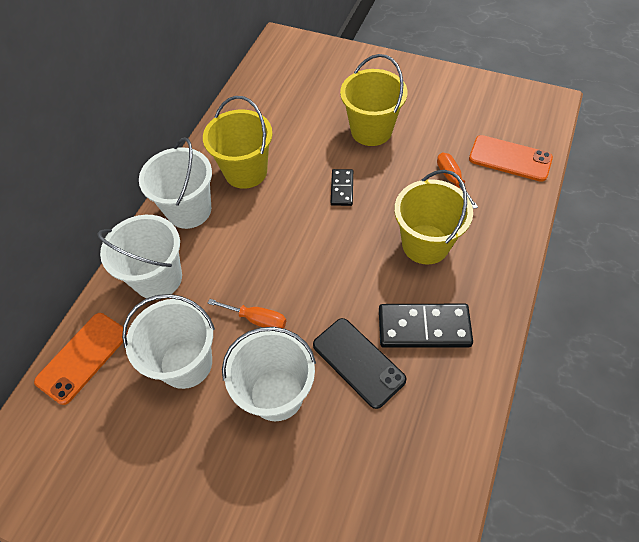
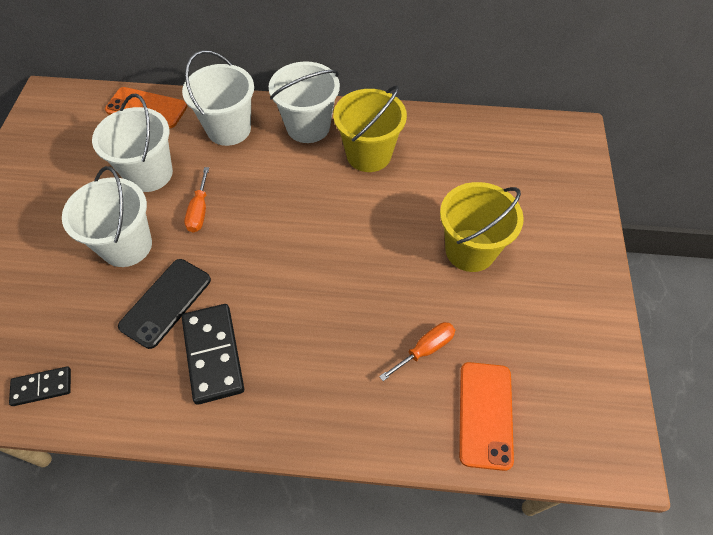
camera: 70 degrees right, 0 degrees up
black domino [331,169,353,206] -> black domino moved to [9,367,71,406]
yellow bucket [394,170,473,265] -> none

